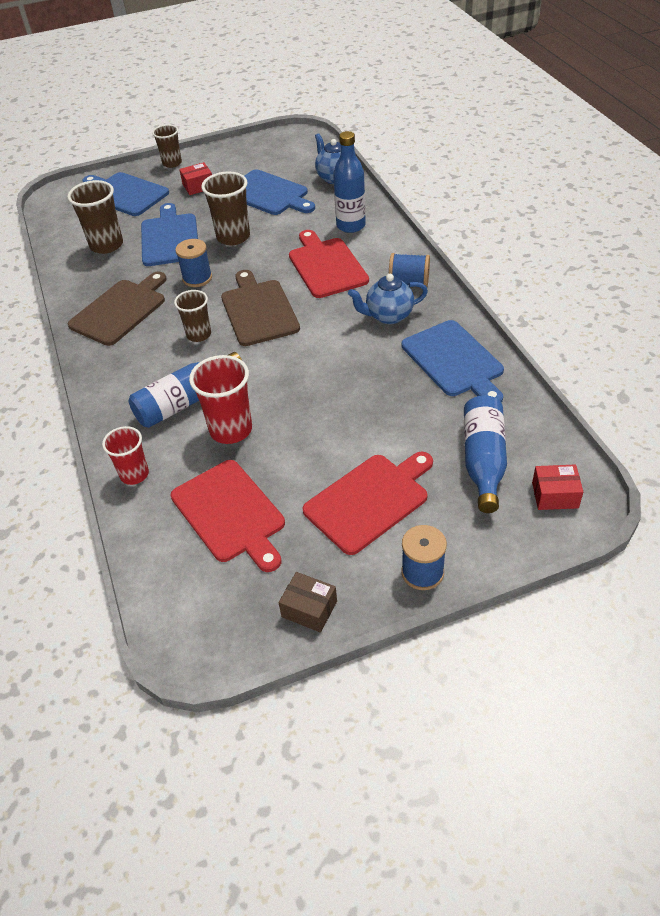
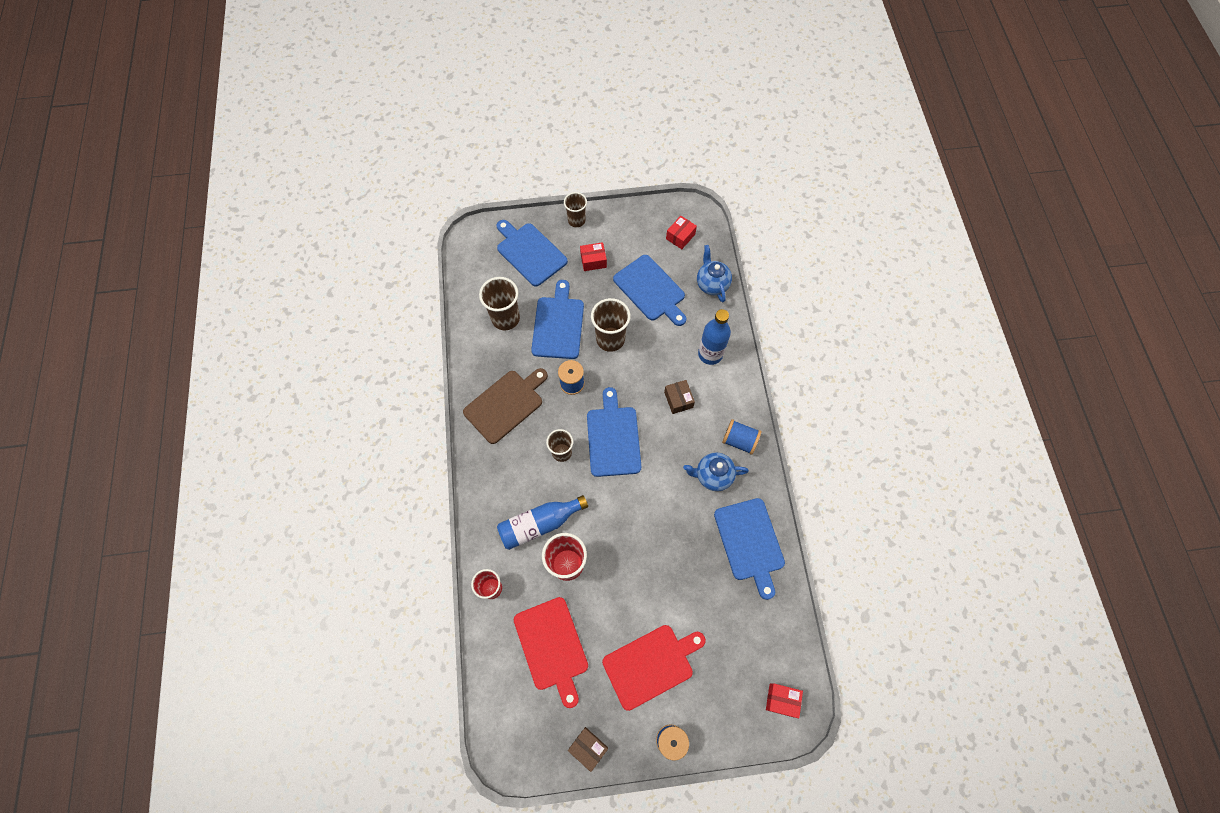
camera: 10 degrees right, 20 degrees up
brown cutting board [221,270,300,346] -> blue cutting board [587,387,642,477]
red cutting board [289,230,369,298] -> brown box [664,380,695,414]
blue bottle [464,395,507,513] -> none
none -> red box [666,216,697,249]

